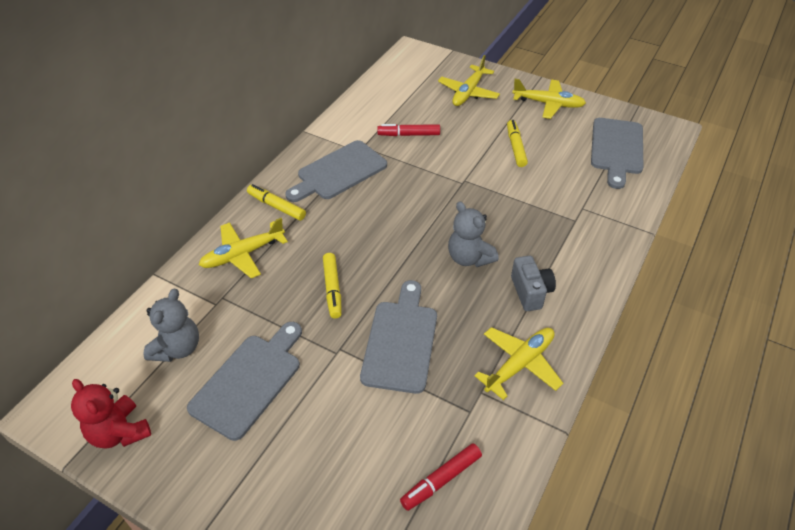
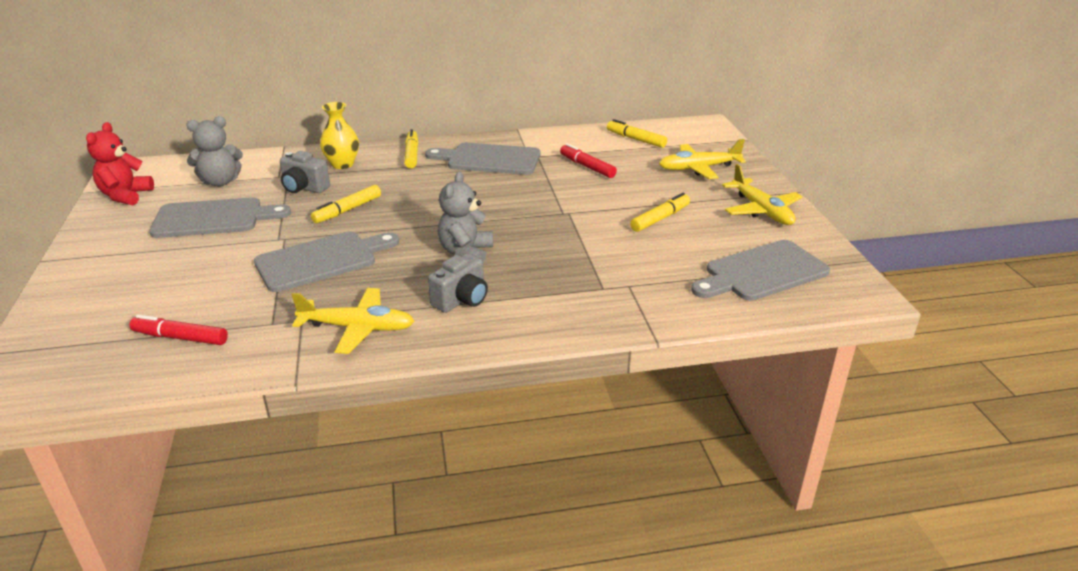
camera: 50 degrees right, 15 degrees down
yellow plane [199,218,288,278] -> yellow vase [320,102,359,169]
none -> grey camera [280,151,330,193]
none -> yellow marker [607,119,667,148]

